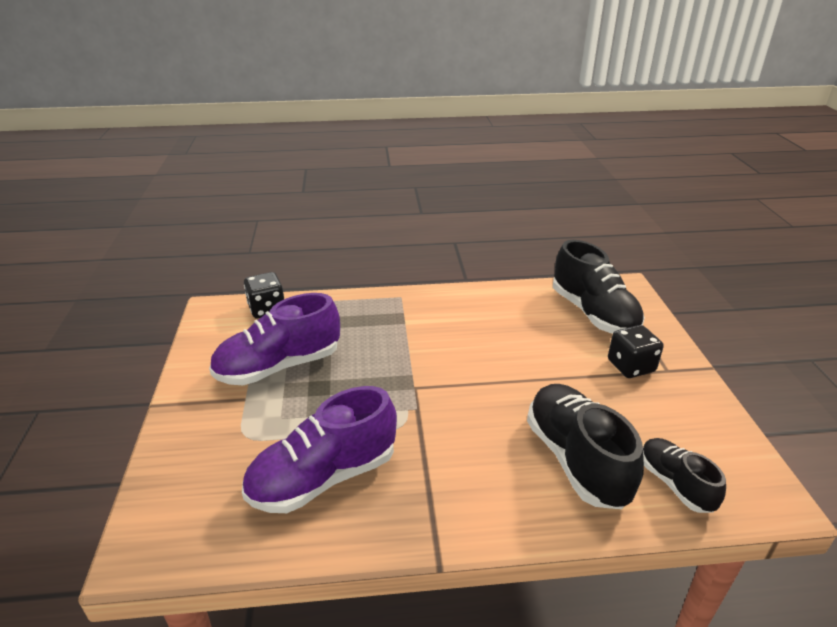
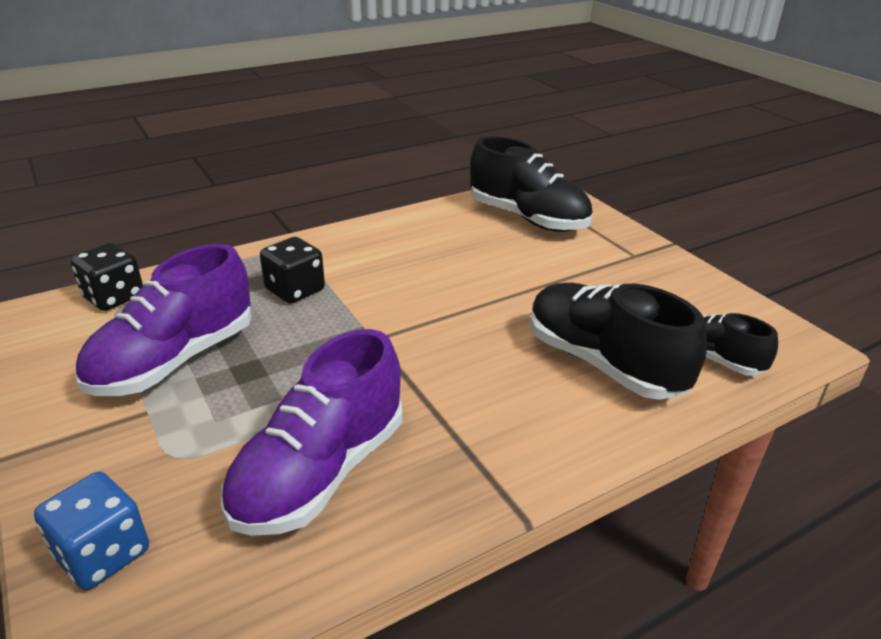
camera: 25 degrees left, 0 degrees up
black dice [608,325,664,378] -> black dice moved to [260,237,325,304]
none -> blue dice [34,472,149,590]

